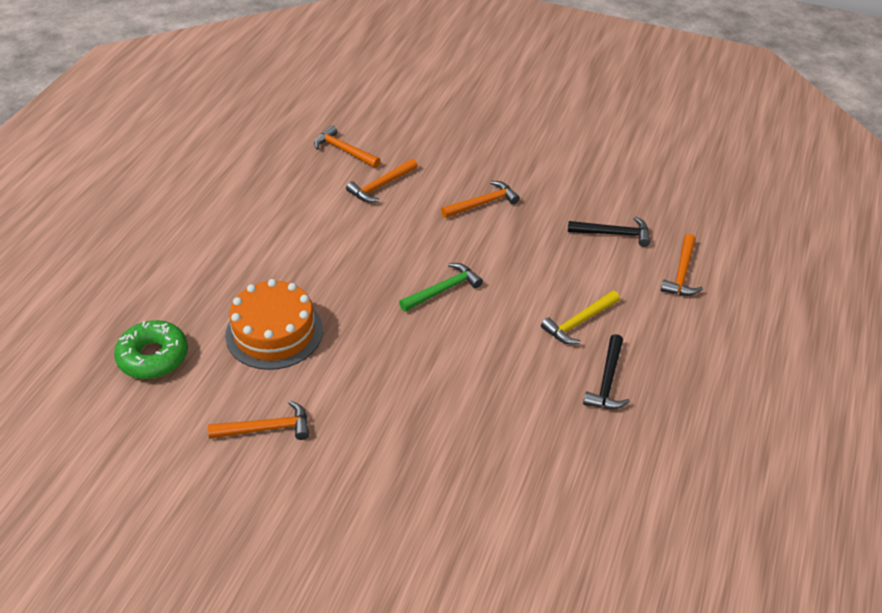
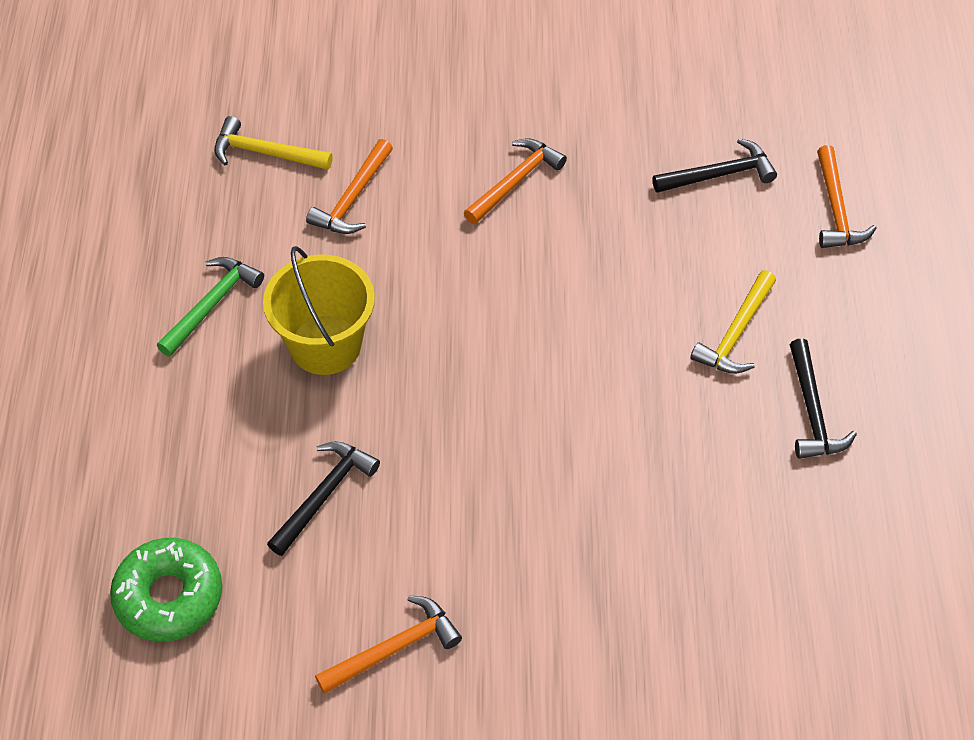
camera: 20 degrees left, 10 degrees up
orange cake [225,279,323,370] -> black hammer [267,441,380,556]
orange hammer [314,125,381,168] -> yellow hammer [214,116,333,170]
green hammer [399,263,483,312] -> green hammer moved to [157,257,264,357]
none -> yellow bucket [263,246,375,375]

